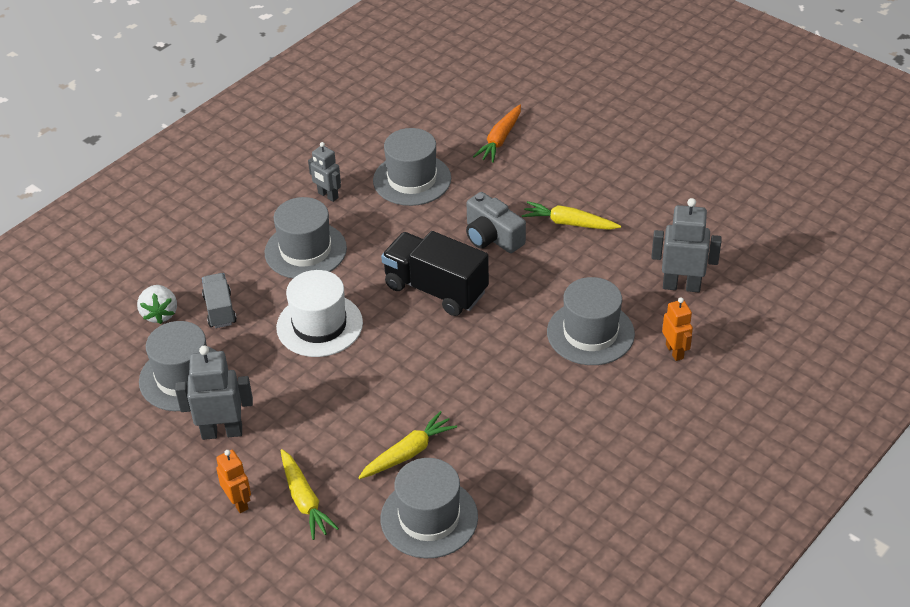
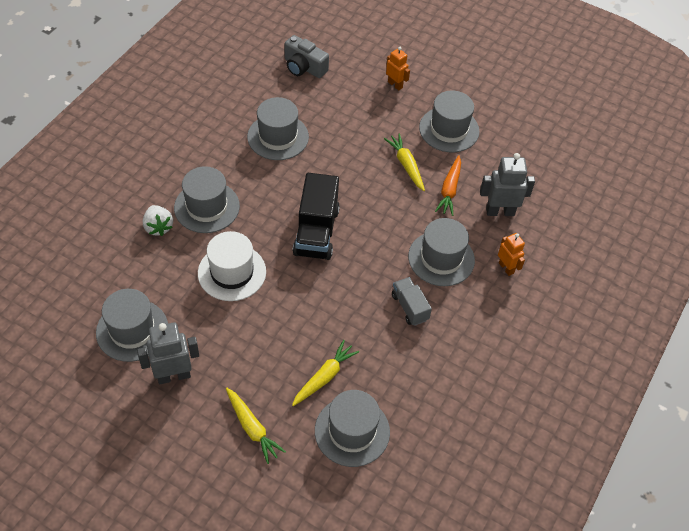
camera: 15 degrees left, 10 degrees up
white strawberry [137,285,177,324] -> white strawberry moved to [143,205,173,236]
grey truck [202,273,237,328] -> grey truck moved to [392,277,432,326]
orange robot [216,450,251,513] -> orange robot moved to [386,47,410,90]
grey robot [308,142,341,202] -> none
black truck [381,231,489,316] -> black truck turned 105 degrees counterclockwise [293,173,340,260]
grey camera [466,192,526,253] -> grey camera moved to [285,35,329,78]
orange carrot [473,105,521,163] -> orange carrot moved to [435,155,461,216]
yellow carrot [522,201,621,230] -> yellow carrot turned 60 degrees clockwise [384,133,425,191]
none -> grey hat [419,91,480,152]

